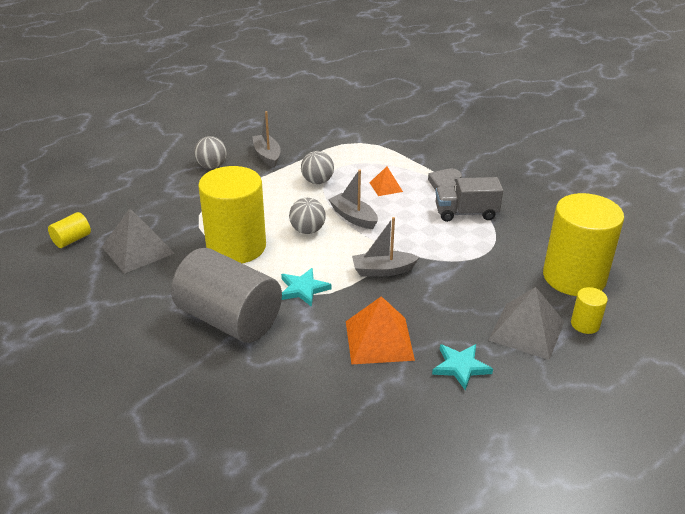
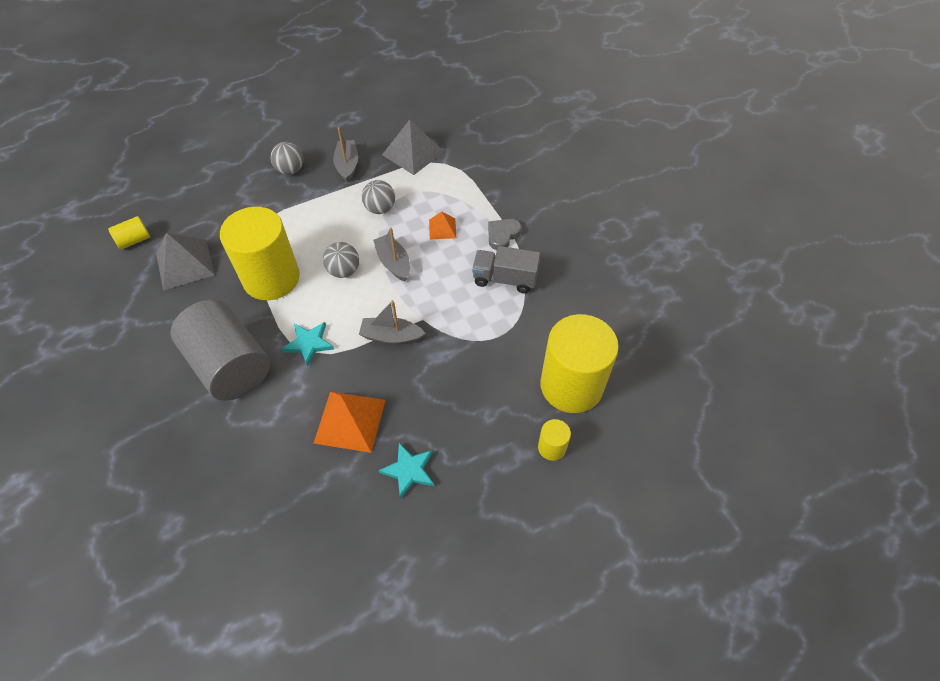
camera: 15 degrees right, 20 degrees up
grey pyramid [489,287,565,360] -> grey pyramid moved to [382,120,444,175]

